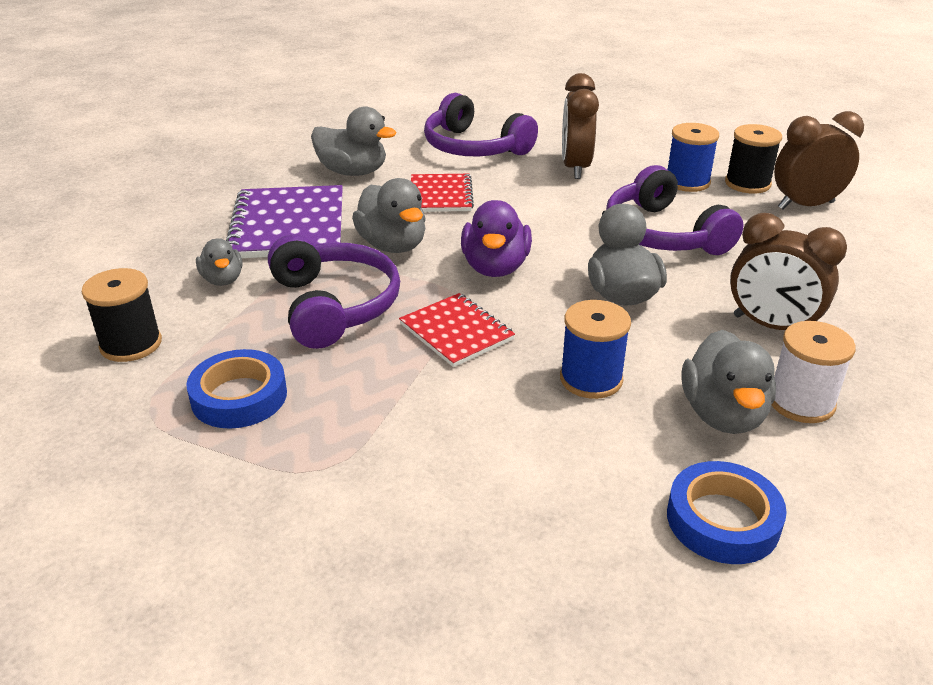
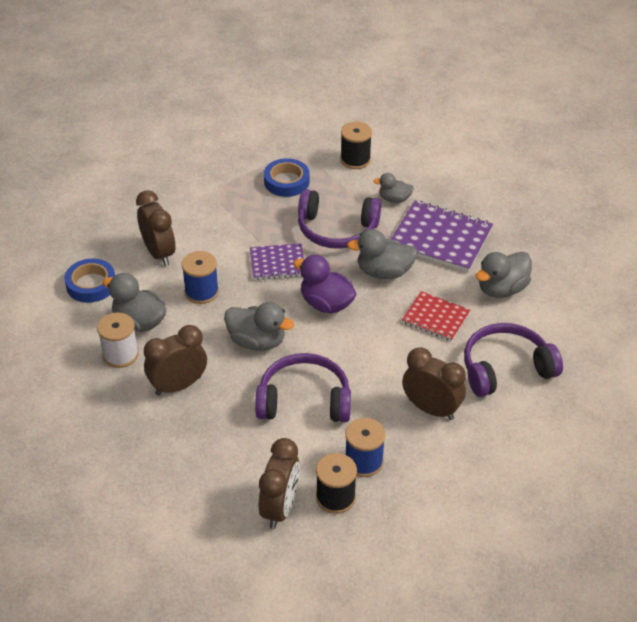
camera: 120 degrees right, 10 degrees up
red notebook [399,293,515,367] -> purple notebook [250,243,304,280]
none -> brown clock [136,190,176,266]

